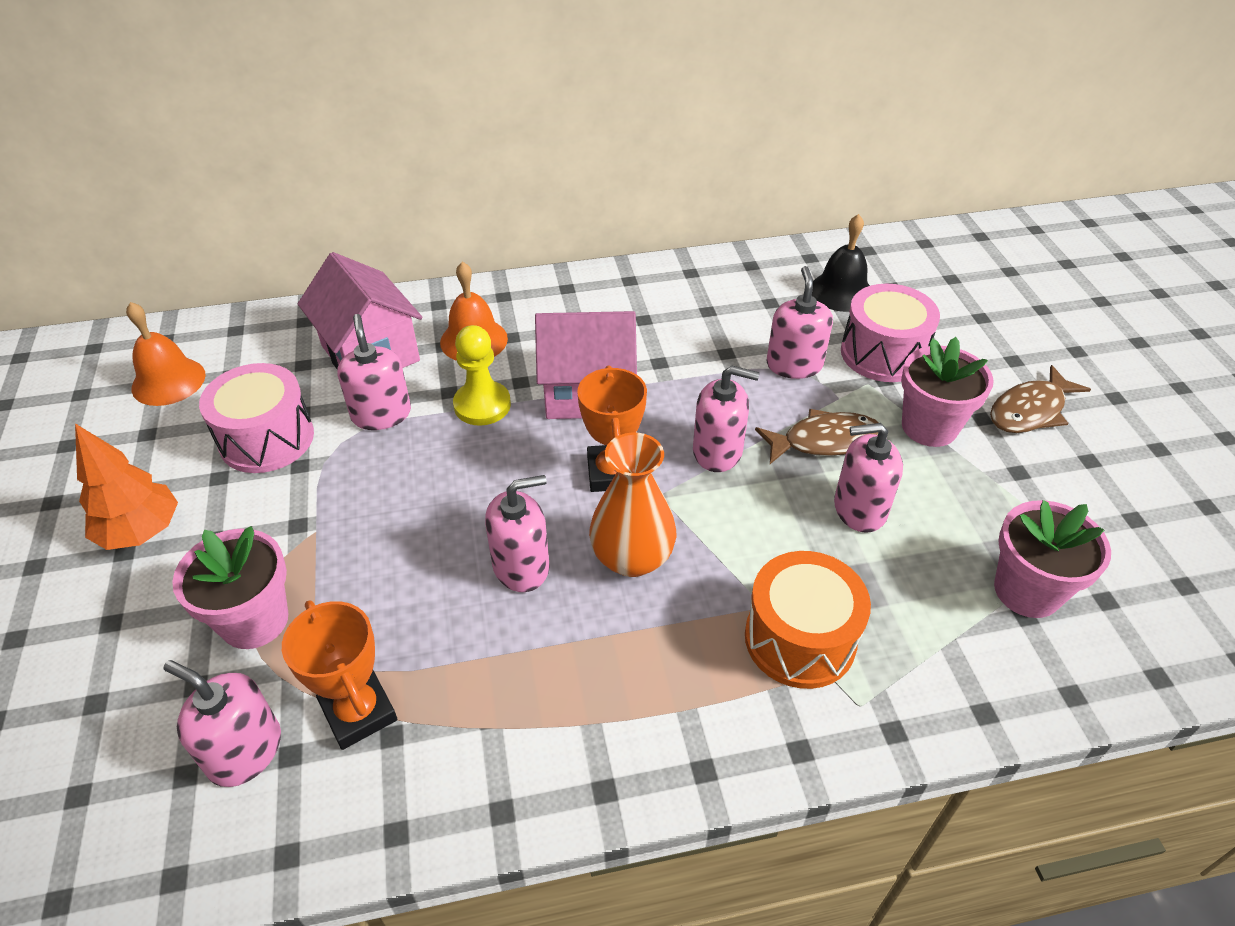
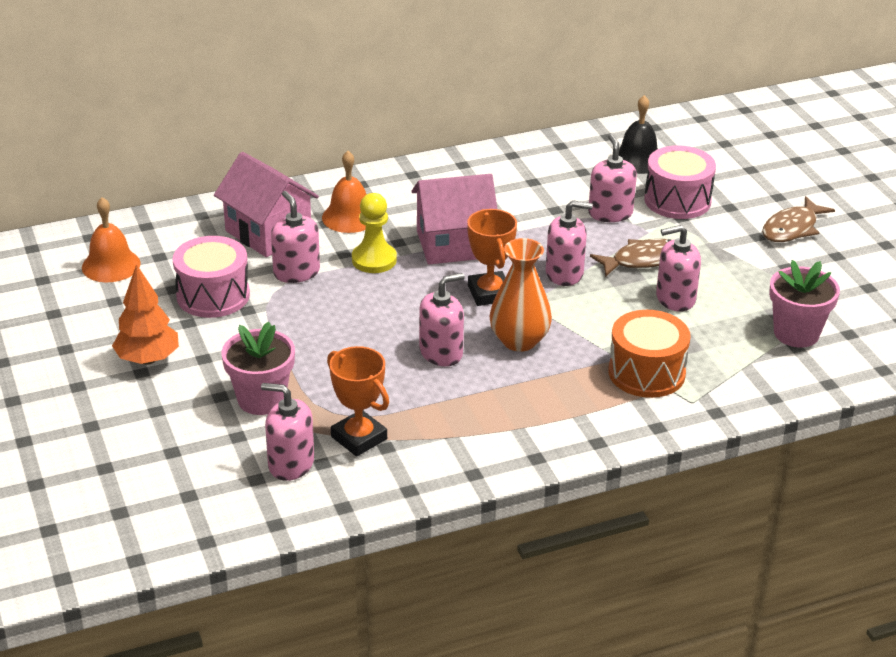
camera: 10 degrees left, 10 degrees down
pink flower pot [901,337,994,447] -> none

